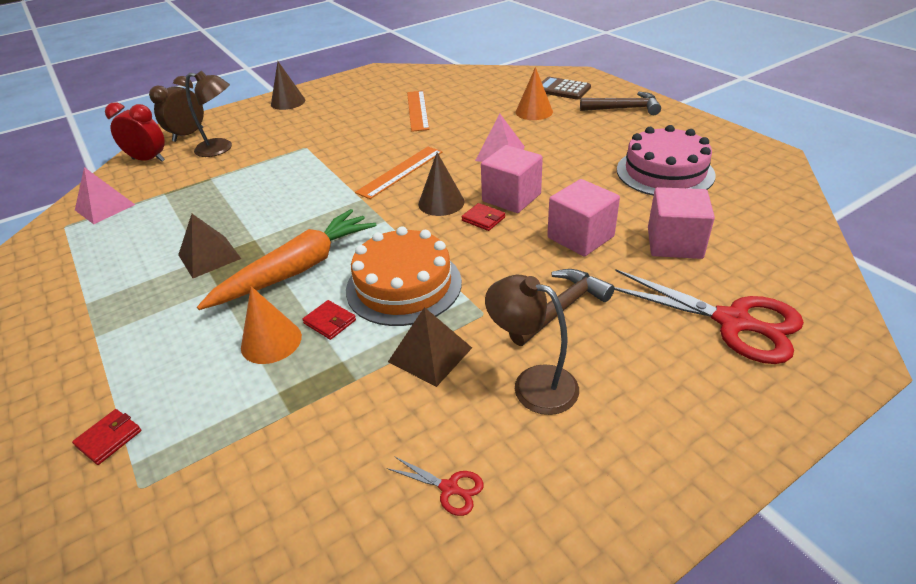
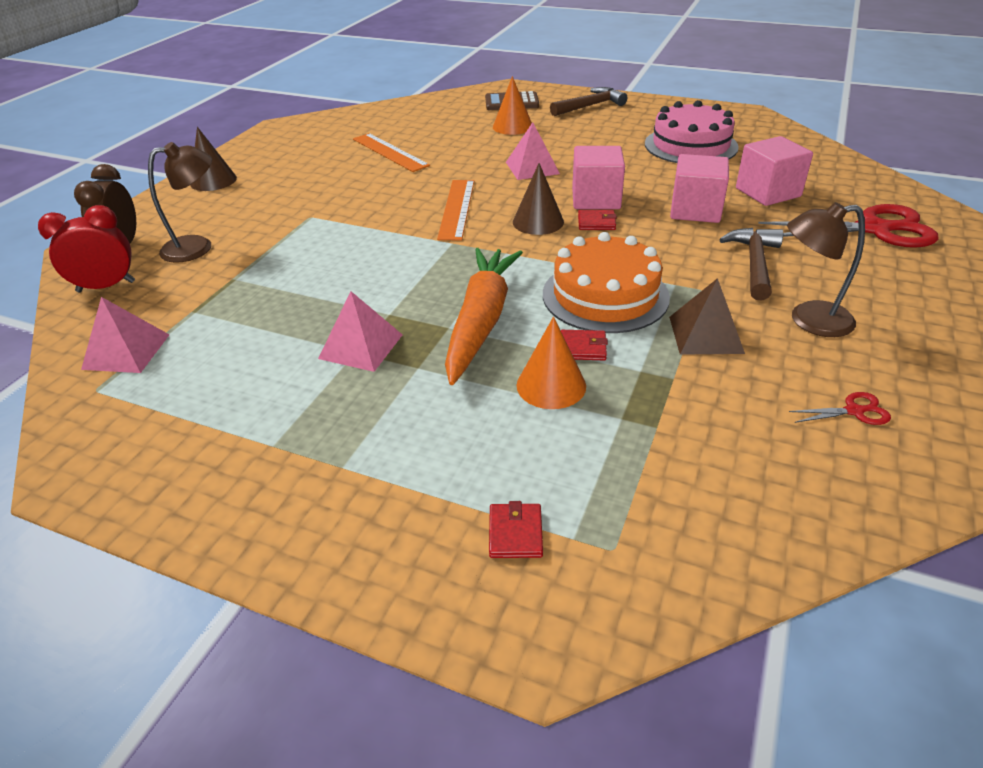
camera: 35 degrees left, 0 degrees up
brown pyramid [178,214,241,278] -> pink pyramid [318,291,403,372]

